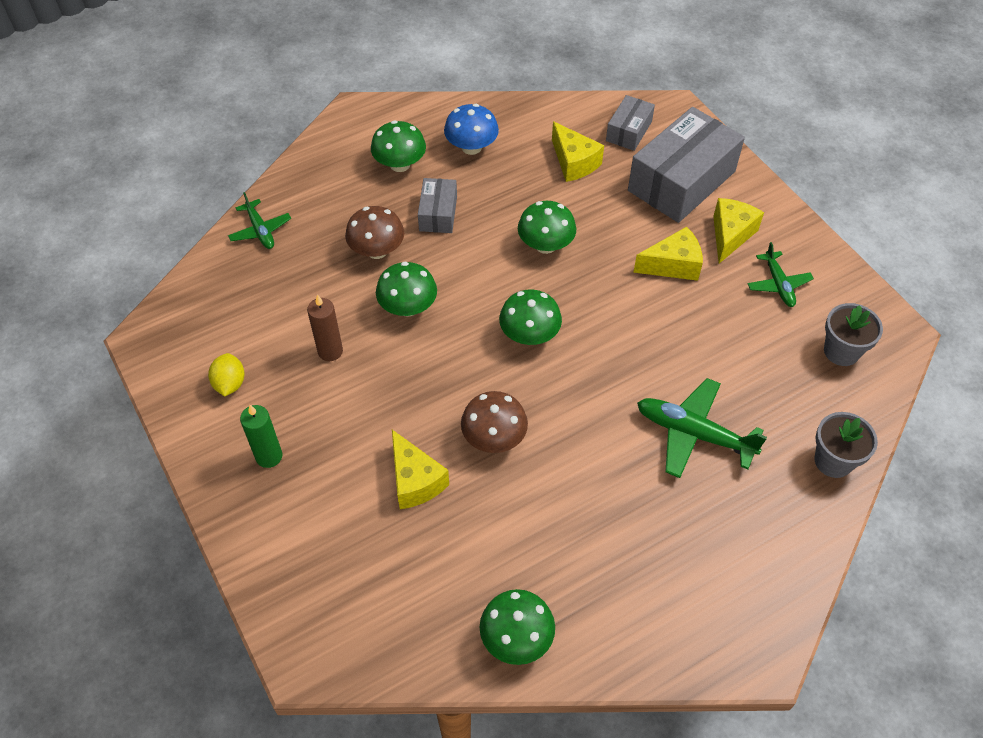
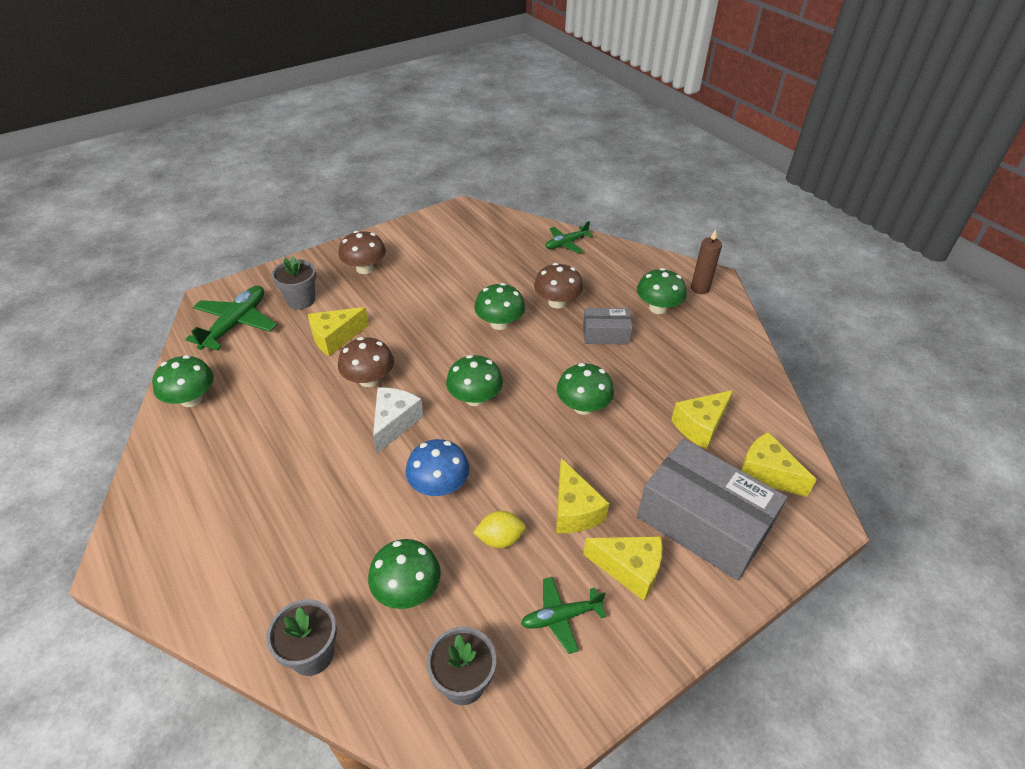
camera: 85 degrees right, 10 degrees down
yellow lemon [208,353,245,396] -> yellow lemon moved to [473,511,526,548]
green candle [240,405,282,468] -> brown mushroom [338,231,386,274]
brown candle [307,295,343,361] -> brown candle moved to [691,229,722,294]
blue mushroom [444,104,499,155] -> blue mushroom moved to [405,439,470,496]
grey box [606,95,655,151] -> yellow cheese [740,432,817,497]
green plane [637,378,767,478] -> green plane moved to [185,286,277,351]
none -> grey flower pot [272,256,316,309]
none -> green mushroom [368,539,441,609]
none -> white cheese [373,387,423,453]

